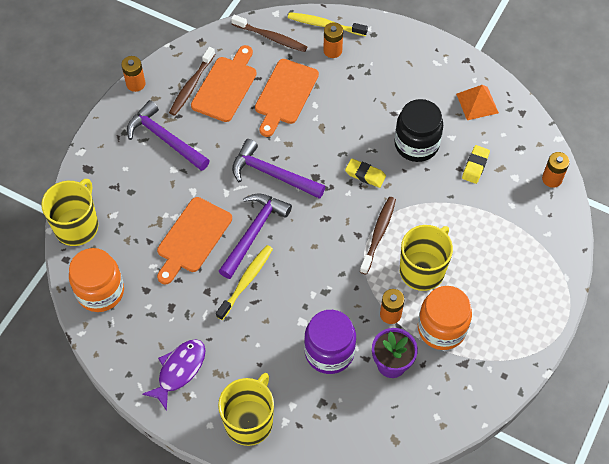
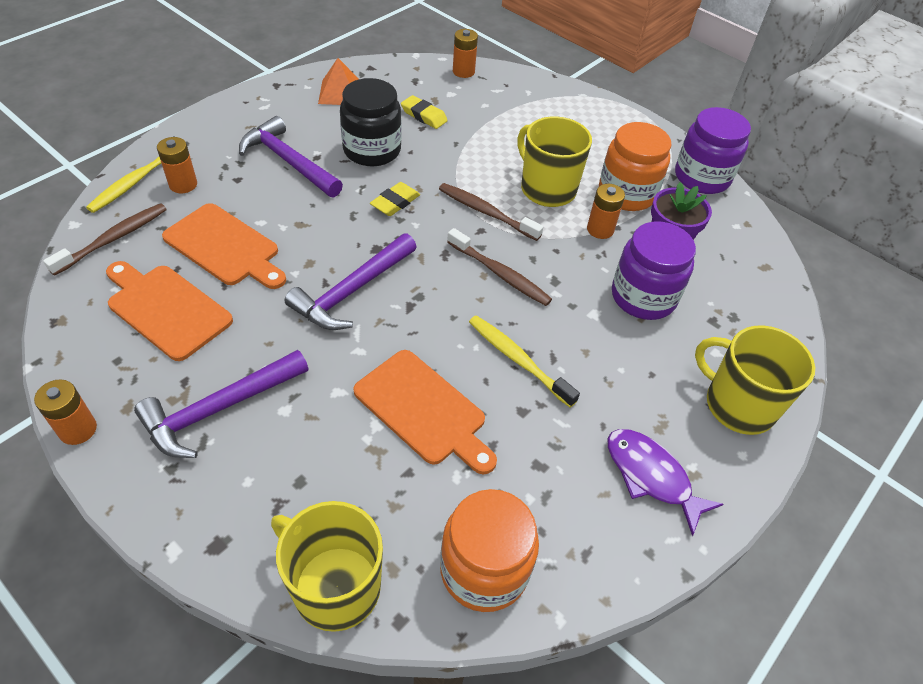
camera: 80 degrees left, 10 degrees down
brown toothbrush [169,47,215,116] -> brown toothbrush moved to [447,228,552,306]
purple hammer [219,193,292,279] -> purple hammer moved to [239,116,343,197]
none -> purple jar [675,107,751,194]

